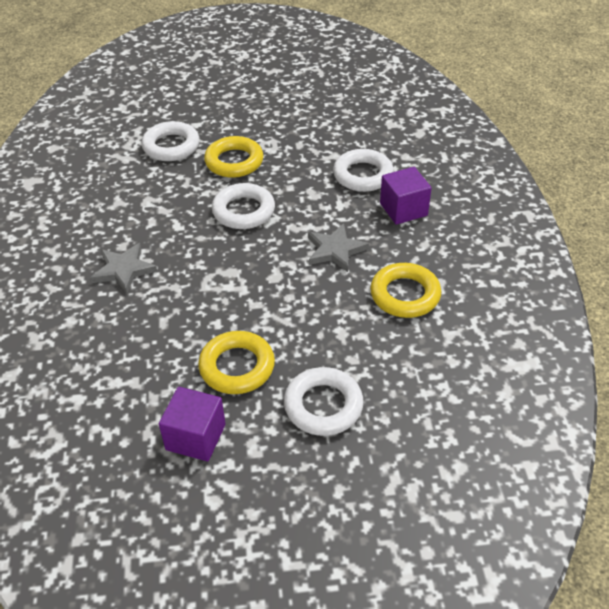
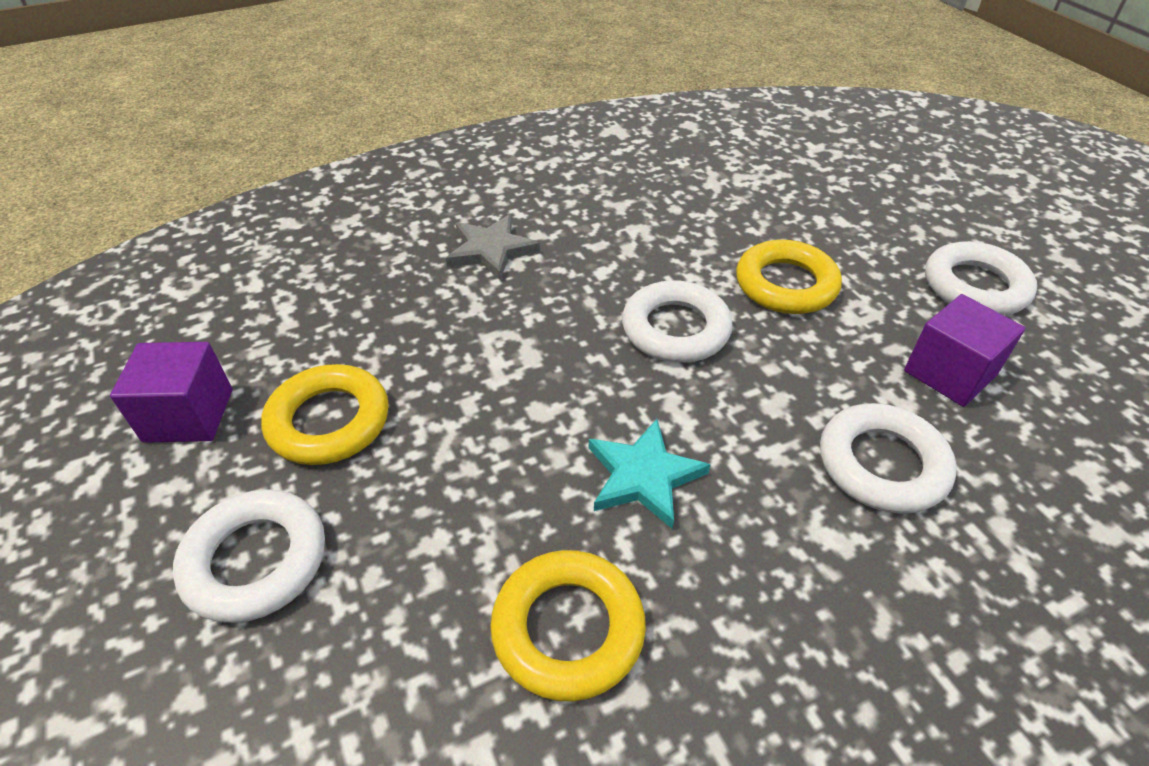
camera: 70 degrees right, 0 degrees up
white ring [141,121,200,161] -> white ring moved to [925,241,1037,315]
grey star [308,223,369,272] -> turquoise star [589,419,710,529]
purple cube [380,167,432,225] -> purple cube moved to [904,294,1025,407]

